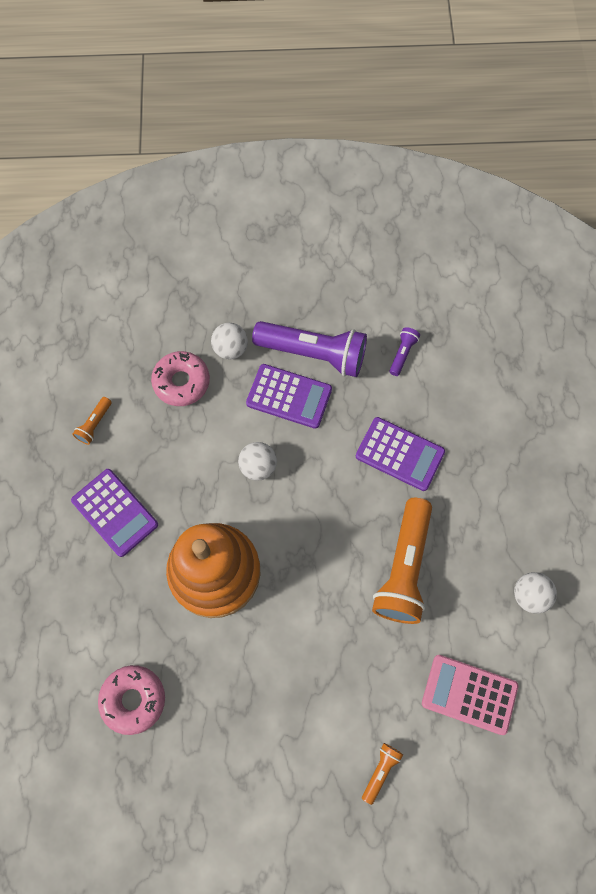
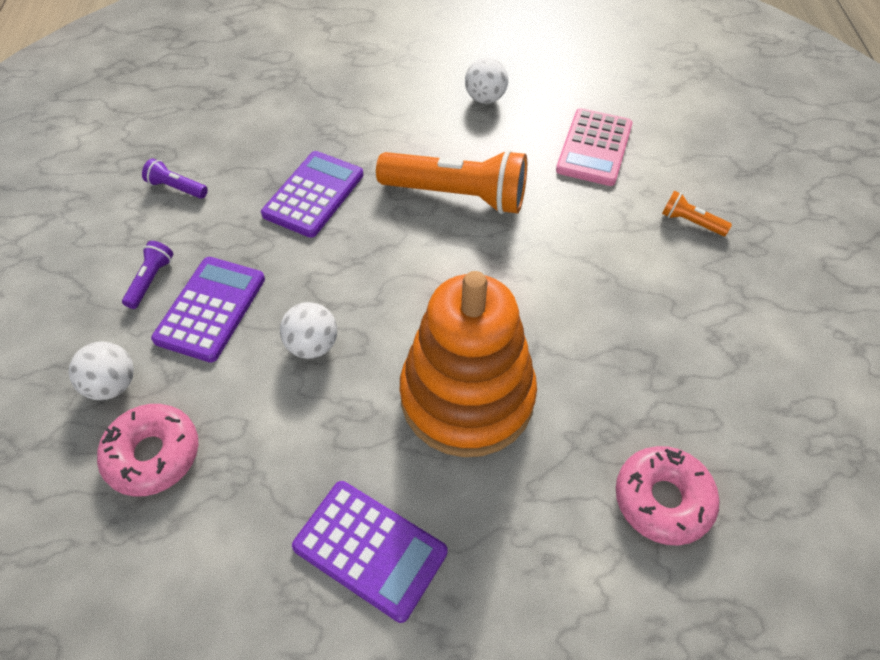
camera: 90 degrees left, 15 degrees down
purple calculator [71,469,158,557] -> purple calculator turned 75 degrees clockwise [292,481,448,623]
orange flashlight [72,397,112,445] -> none
purple flashlight [252,321,367,377] -> purple flashlight [122,241,174,309], size x0.44

